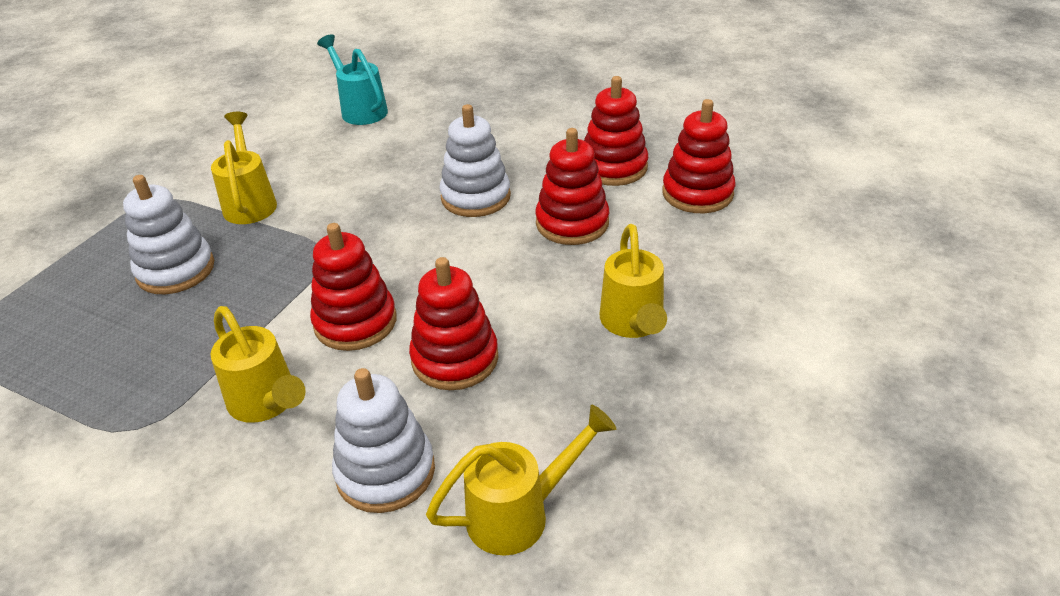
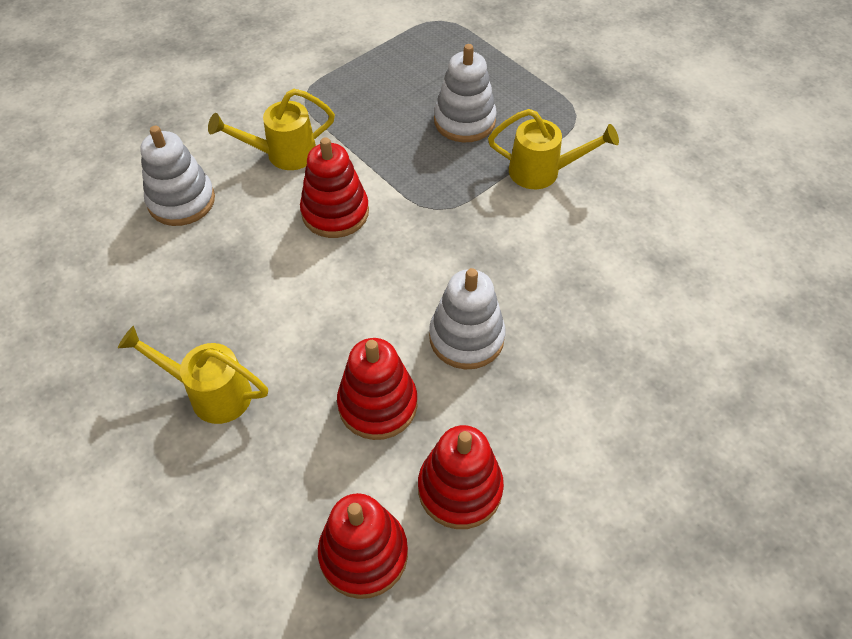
camera: 110 degrees right, 15 degrees up
turquoise watering can [317,34,388,125] -> none
red stacking toy [409,257,499,390] -> none
yellow watering can [426,405,616,556] -> none

